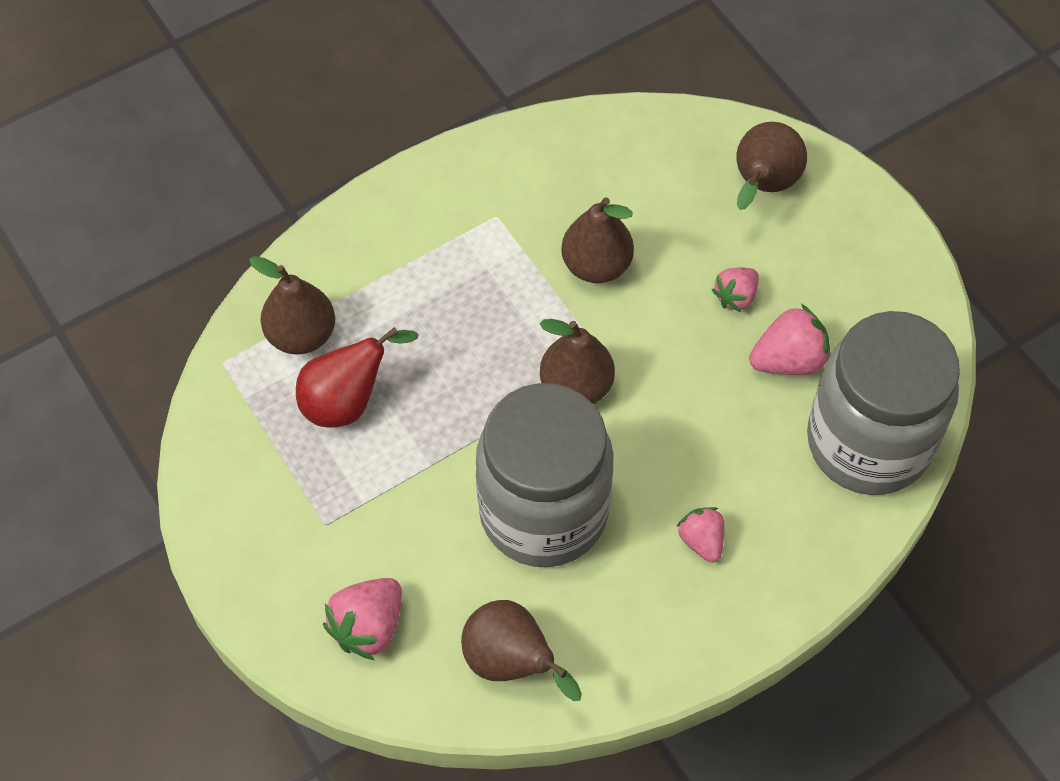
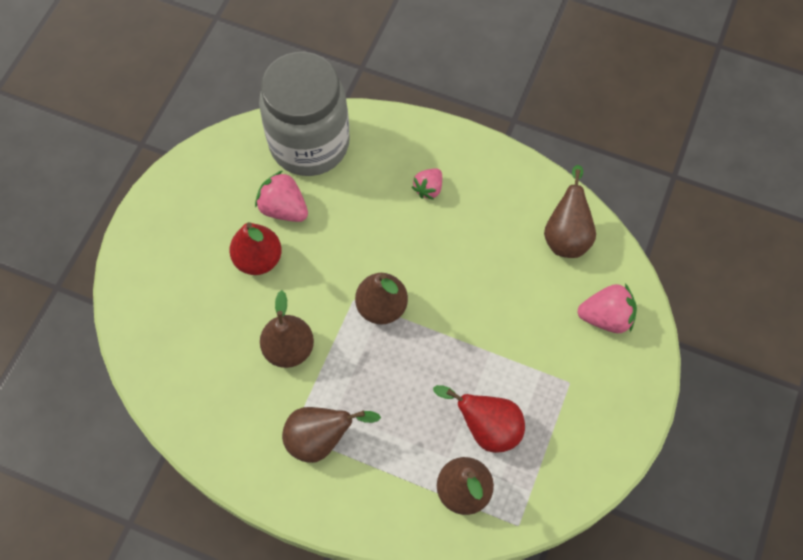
camera: 125 degrees left, 5 degrees up
grey jar [476,383,614,567] -> none
pink strawberry [712,267,759,312] -> red pear [229,222,282,275]
brown pear [737,122,807,210] -> brown pear moved to [282,407,381,463]

